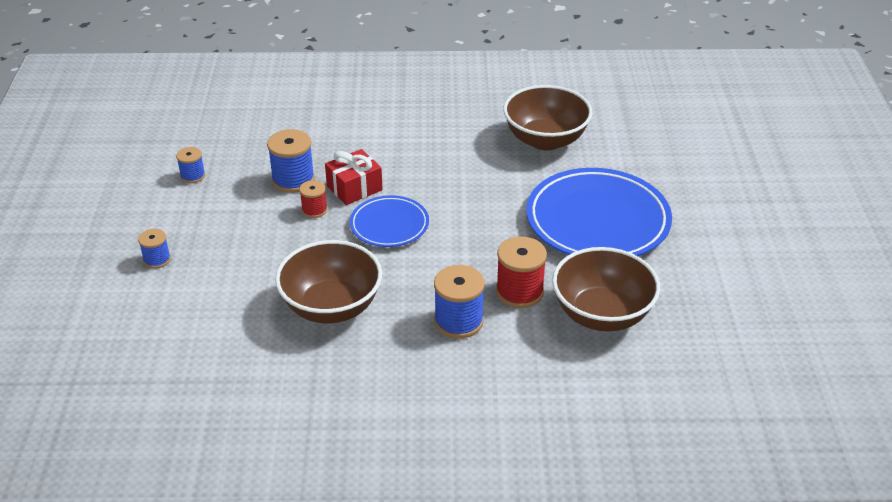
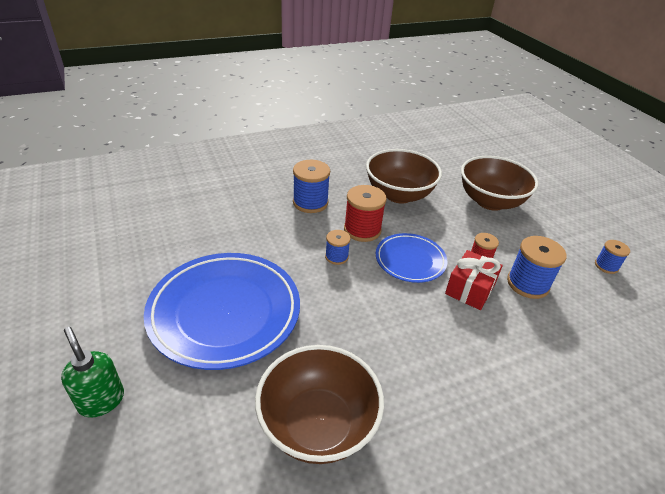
camera: 155 degrees right, 0 degrees up
blue spool [138,229,171,269] -> blue spool moved to [325,230,351,265]
red spool [496,236,547,308] -> red spool moved to [344,185,387,242]
brown bowl [552,247,660,331] -> brown bowl moved to [461,156,538,211]
none -> green soap dispenser [61,327,124,418]

